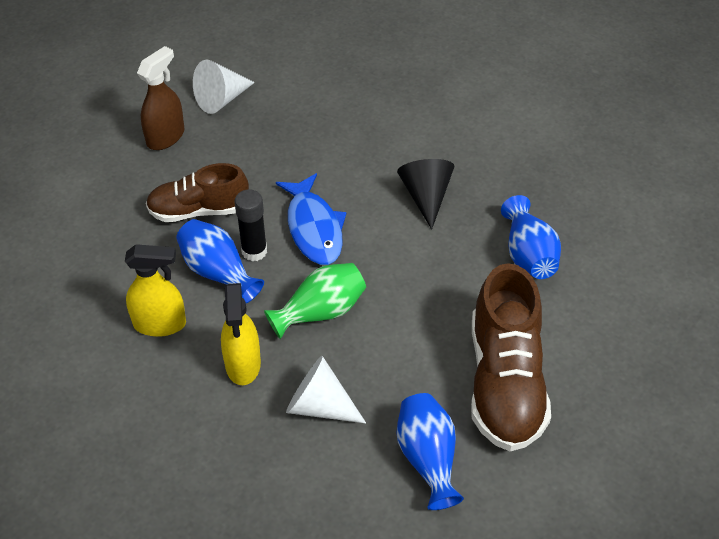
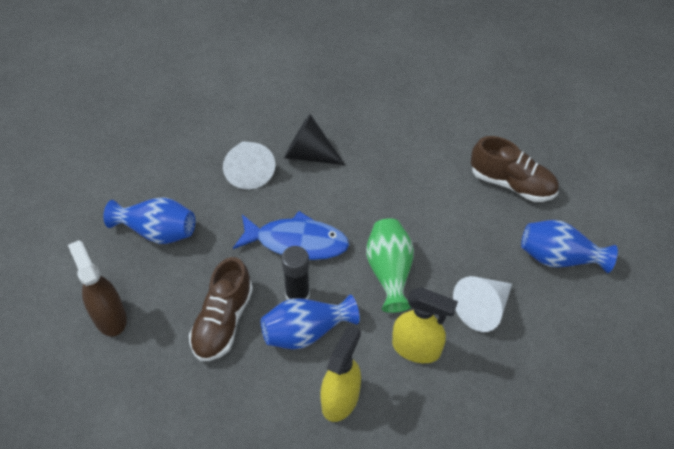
camera: 65 degrees left, 5 degrees up
white cone [193,60,255,114] -> white cone moved to [223,141,275,189]
brown shoe [471,263,551,451] -> brown shoe [471,136,559,202], size x0.64
blue vase [501,195,561,279] -> blue vase moved to [103,197,195,244]

